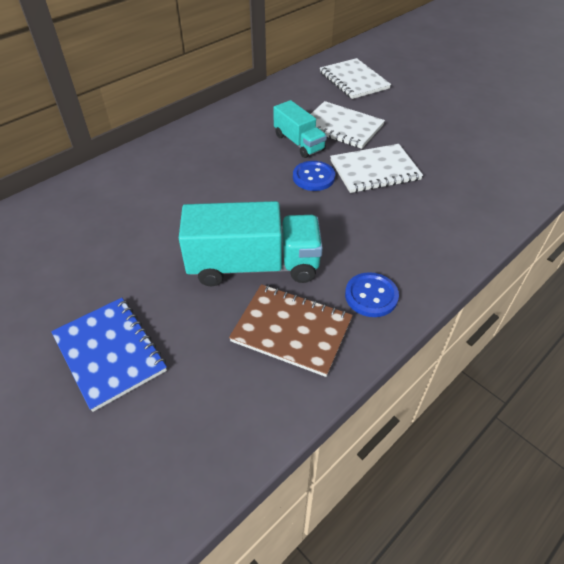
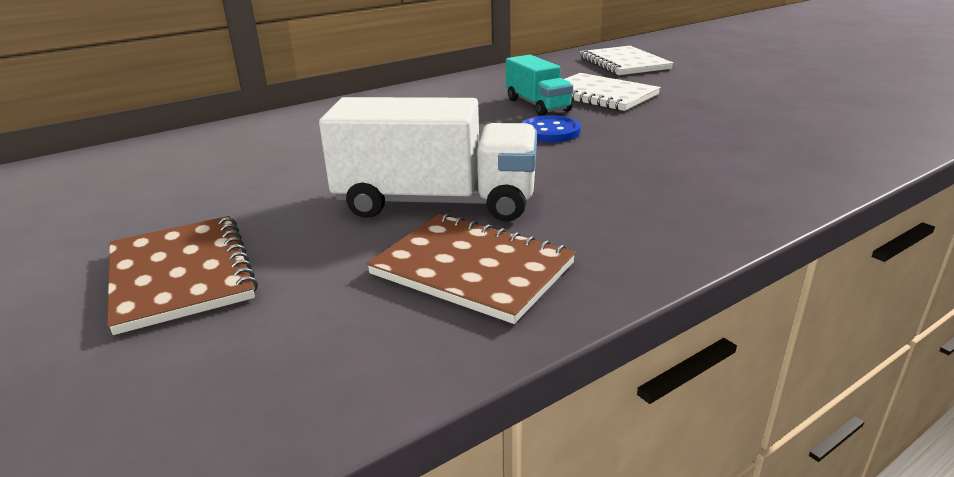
camera: 10 degrees right, 20 degrees down
blue notebook [51,298,167,412] -> brown notebook [107,216,258,335]
turquoise truck [179,201,323,286] -> white truck [319,97,537,221]
white notebook [330,144,423,193] -> none
blue button [345,272,399,317] -> none

